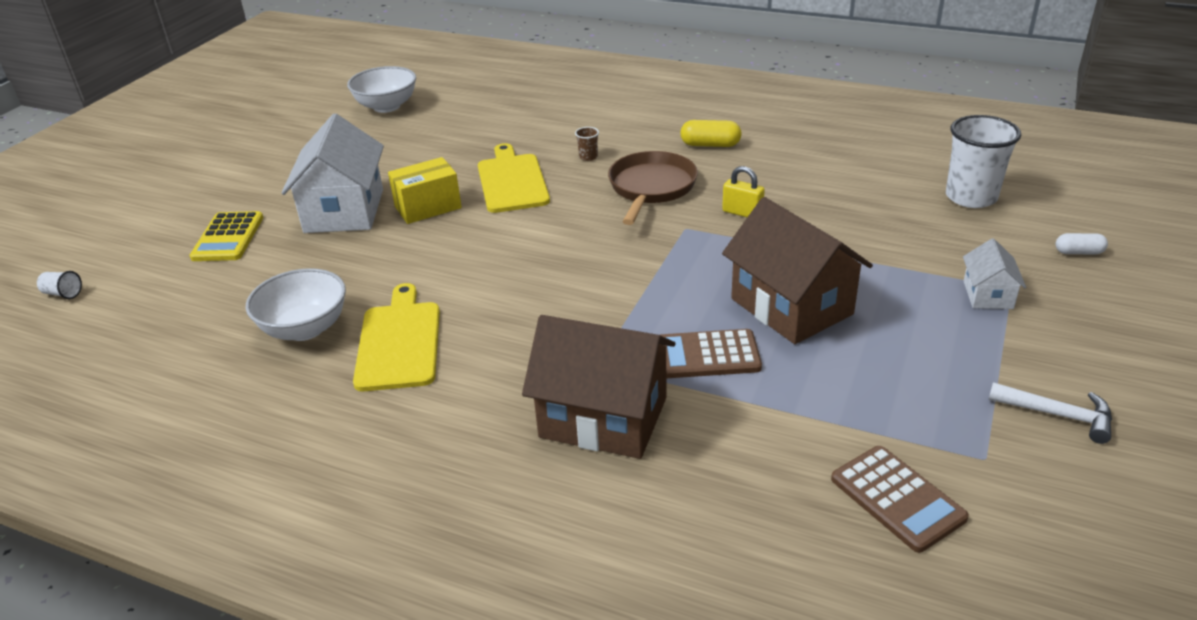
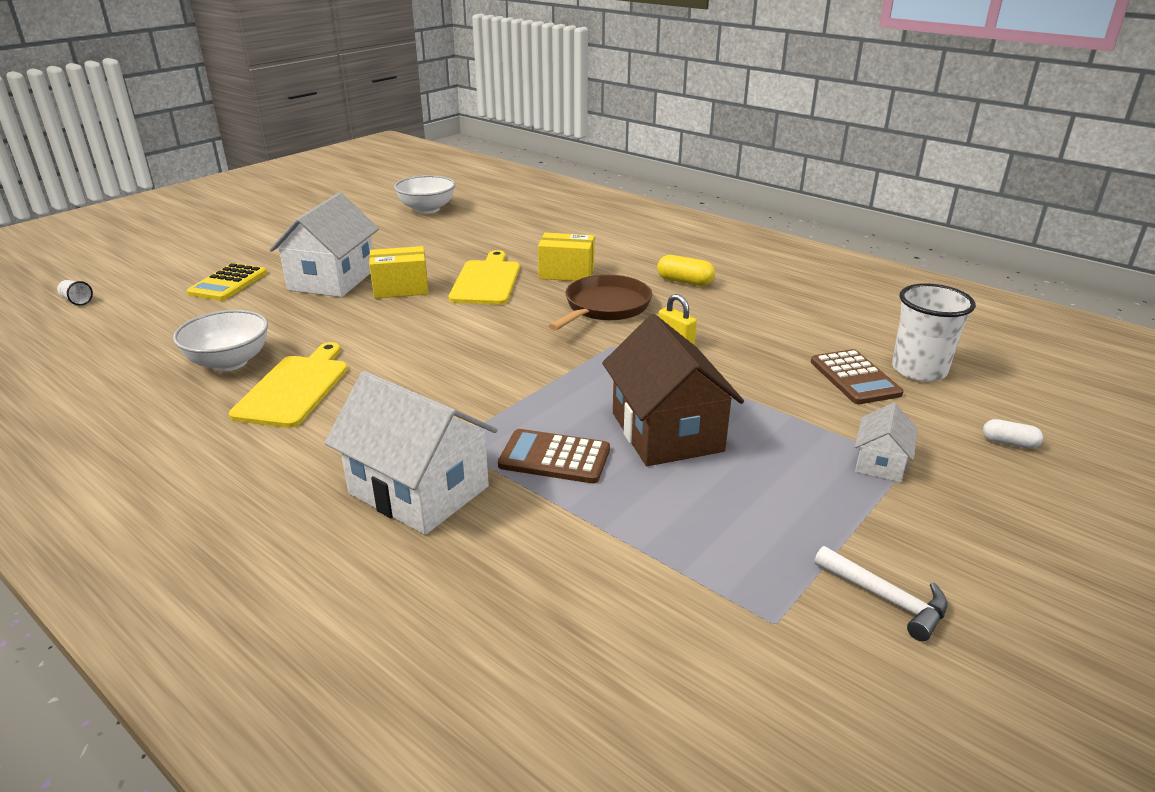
camera: 15 degrees right, 5 degrees down
brown house [522,315,676,459] -> white house [324,371,498,535]
brown cup [575,127,599,161] -> yellow box [538,233,595,281]
brown calculator [831,446,969,553] -> brown calculator moved to [811,349,904,404]

